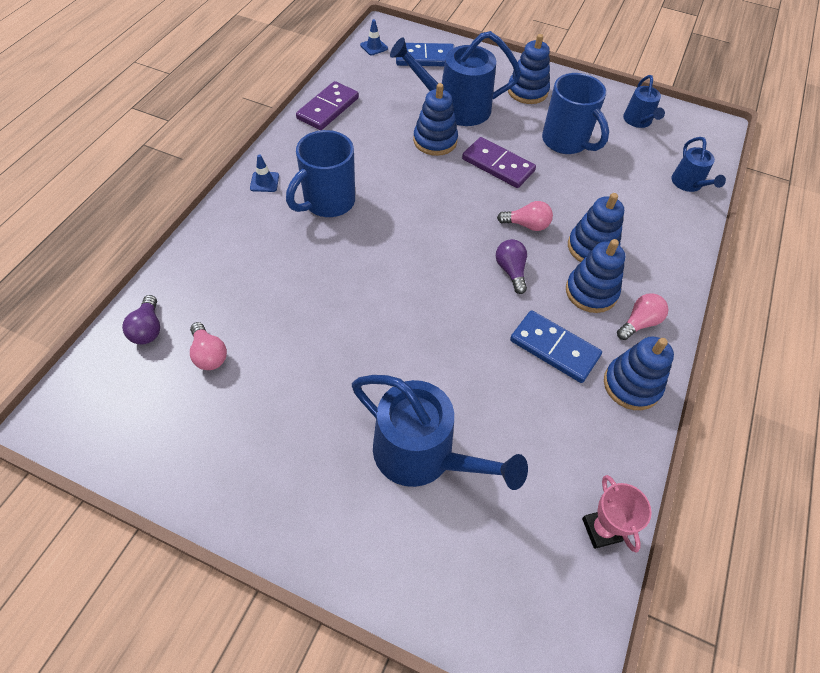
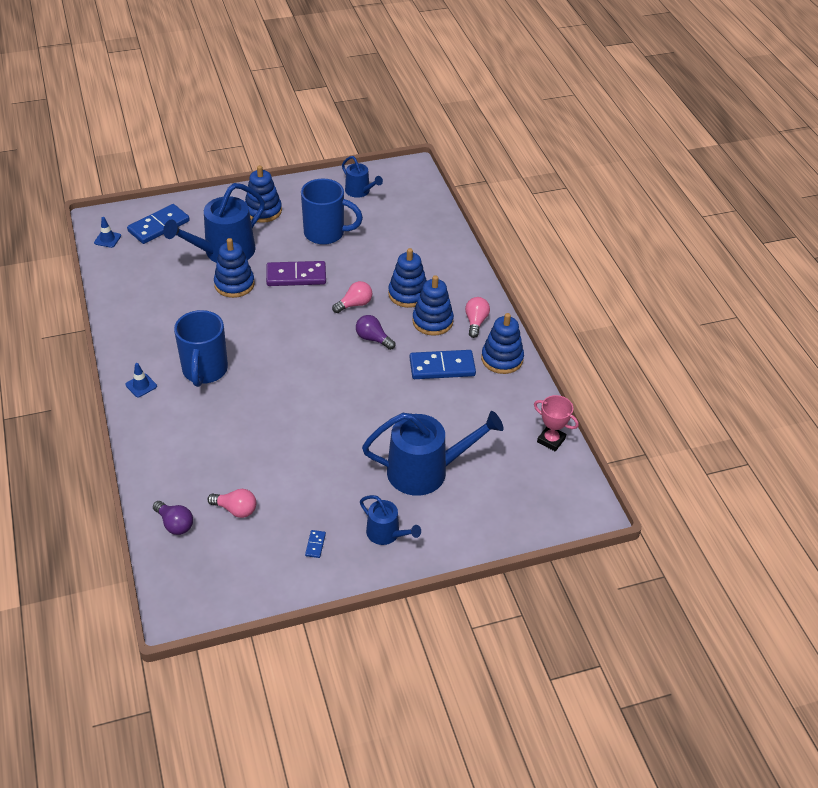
camera: 40 degrees left, 10 degrees down
purple domino [296,81,359,130] -> none
blue watering can [672,137,726,192] -> blue watering can moved to [360,495,421,545]
none -> blue domino [305,530,326,558]

